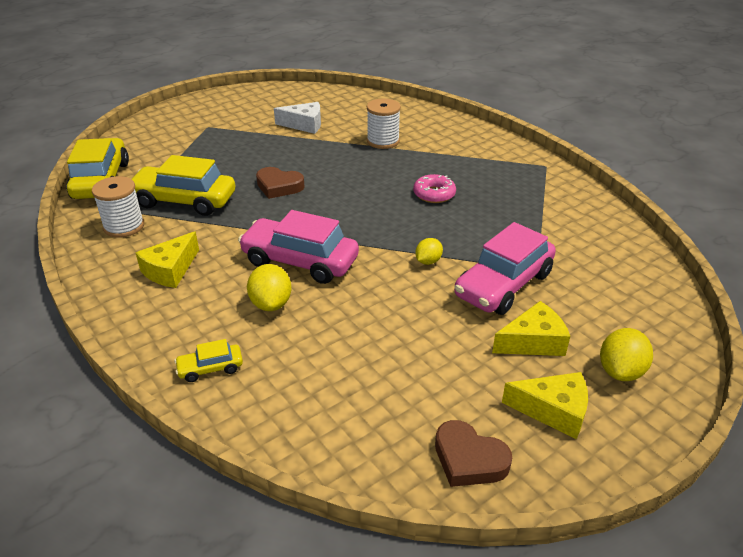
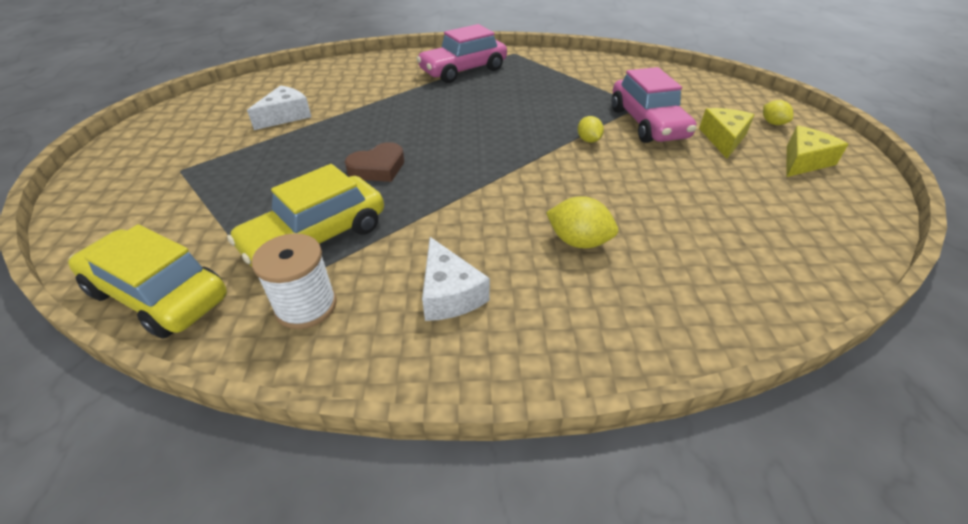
camera: 55 degrees left, 5 degrees up
yellow cheese [136,231,199,288] -> white cheese [422,237,490,321]
yellow car [174,339,243,382] -> none
pink car [238,210,359,284] -> pink car moved to [416,24,507,83]
white spool [367,99,401,149] -> none
pink donut [413,174,456,203] -> none
brown heart [435,420,512,487] -> none
yellow lemon [600,328,653,381] -> yellow lemon [763,100,793,125], size x0.64

